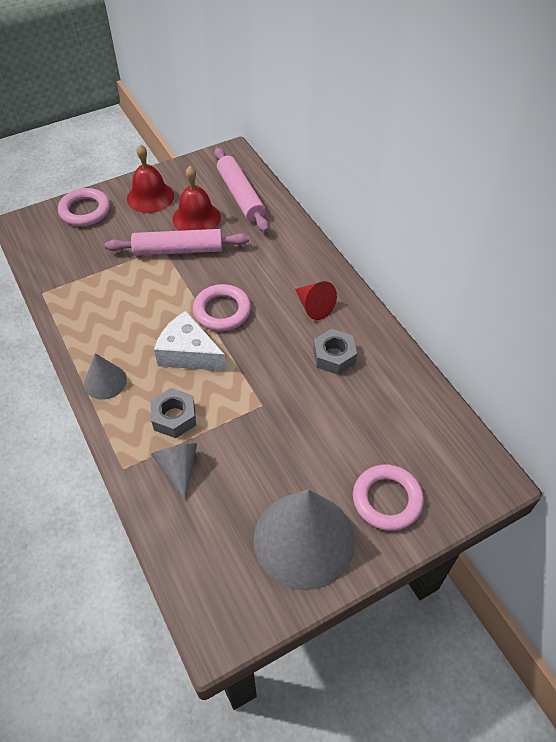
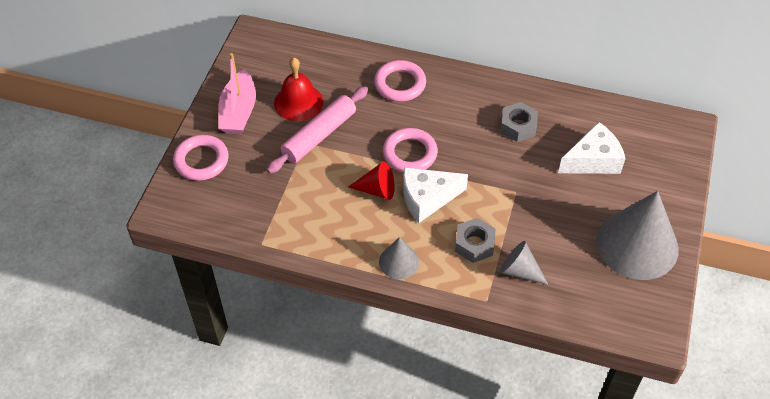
camera: 45 degrees left, 0 degrees up
red bell [127,144,174,213] -> pink boat [218,53,256,134]
pink rolling pin [214,148,269,232] -> none
red cone [295,281,337,320] -> red cone moved to [348,162,395,200]
pink ring [353,464,424,531] -> pink ring moved to [374,60,426,102]
none -> white cheese [558,122,626,174]

